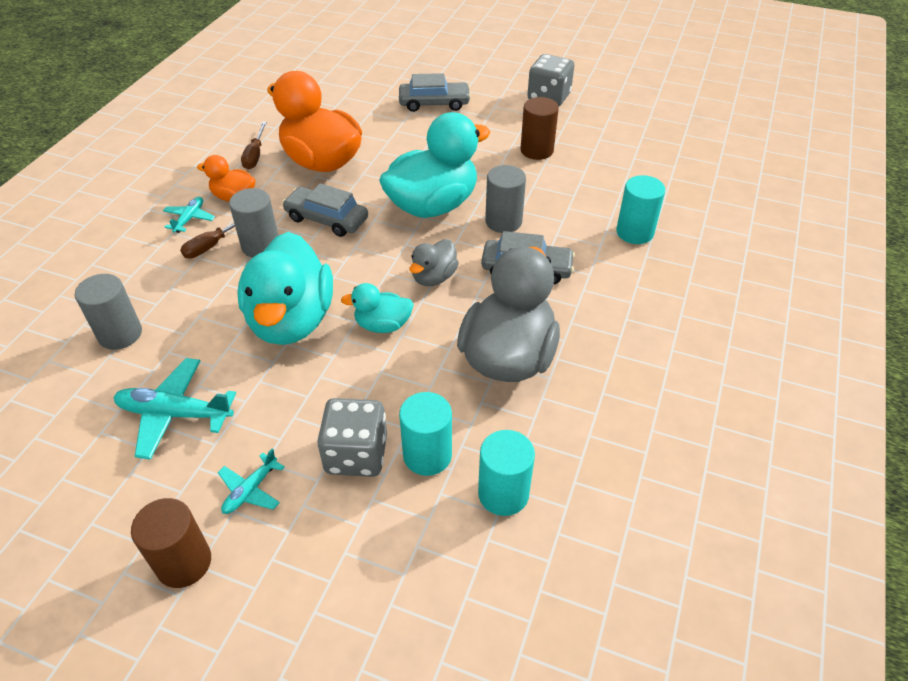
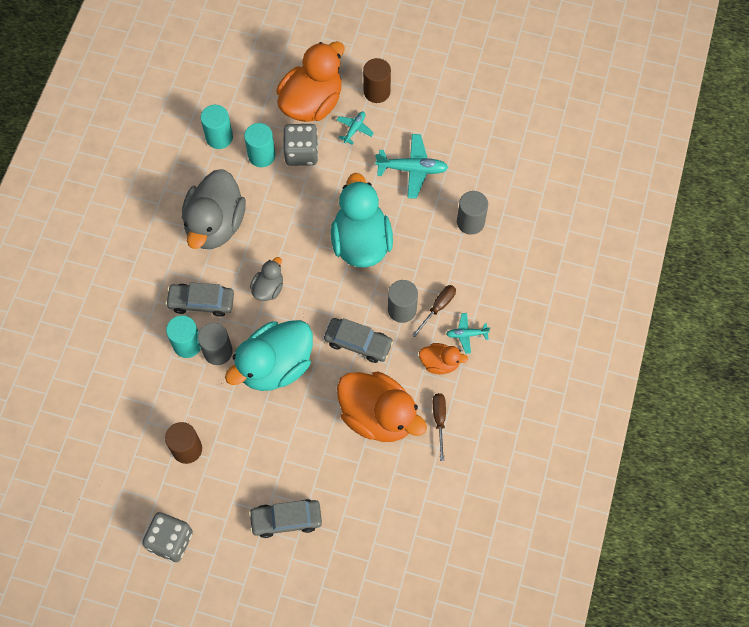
camera: 175 degrees right, 20 degrees up
turquoise plane [163,197,215,233] -> turquoise plane turned 75 degrees clockwise [446,313,490,354]
turquoise duck [341,283,414,333] -> none
turquoise cylinder [616,175,665,244] -> turquoise cylinder moved to [166,315,201,358]
none -> orange duck [277,41,344,122]

